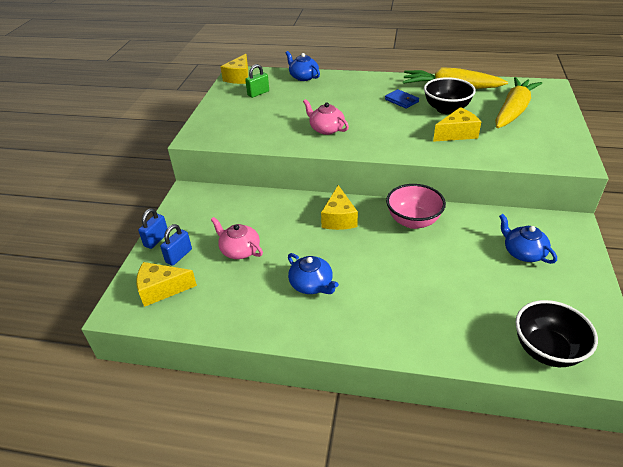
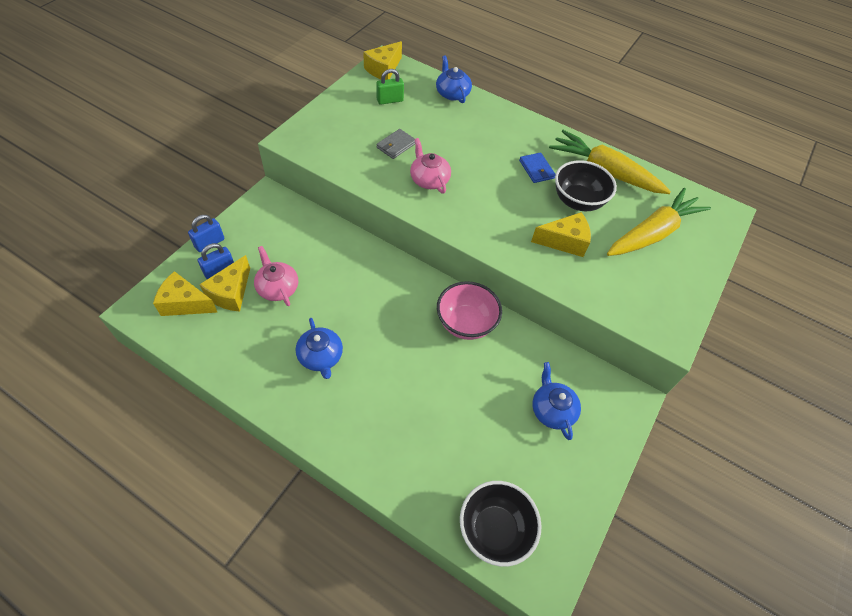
camera: 15 degrees right, 15 degrees up
yellow cheese [321,185,358,230] -> yellow cheese moved to [199,255,250,311]
none -> grey wallet [376,129,415,159]

